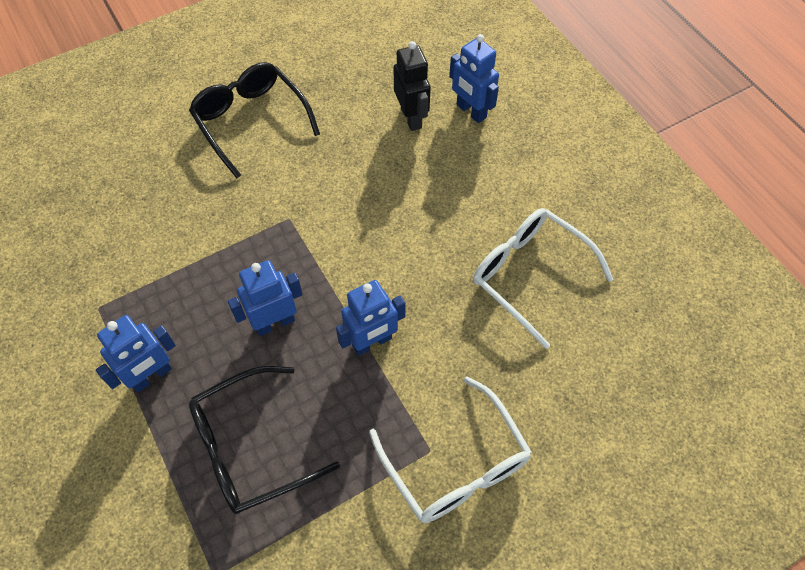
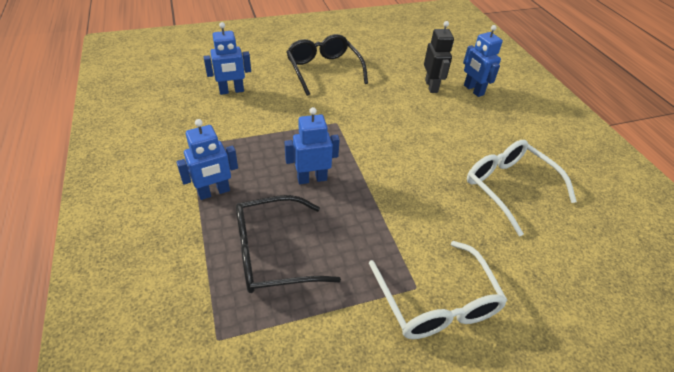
camera: 10 degrees right, 15 degrees down
blue robot [336,280,405,356] -> blue robot moved to [204,22,251,95]

